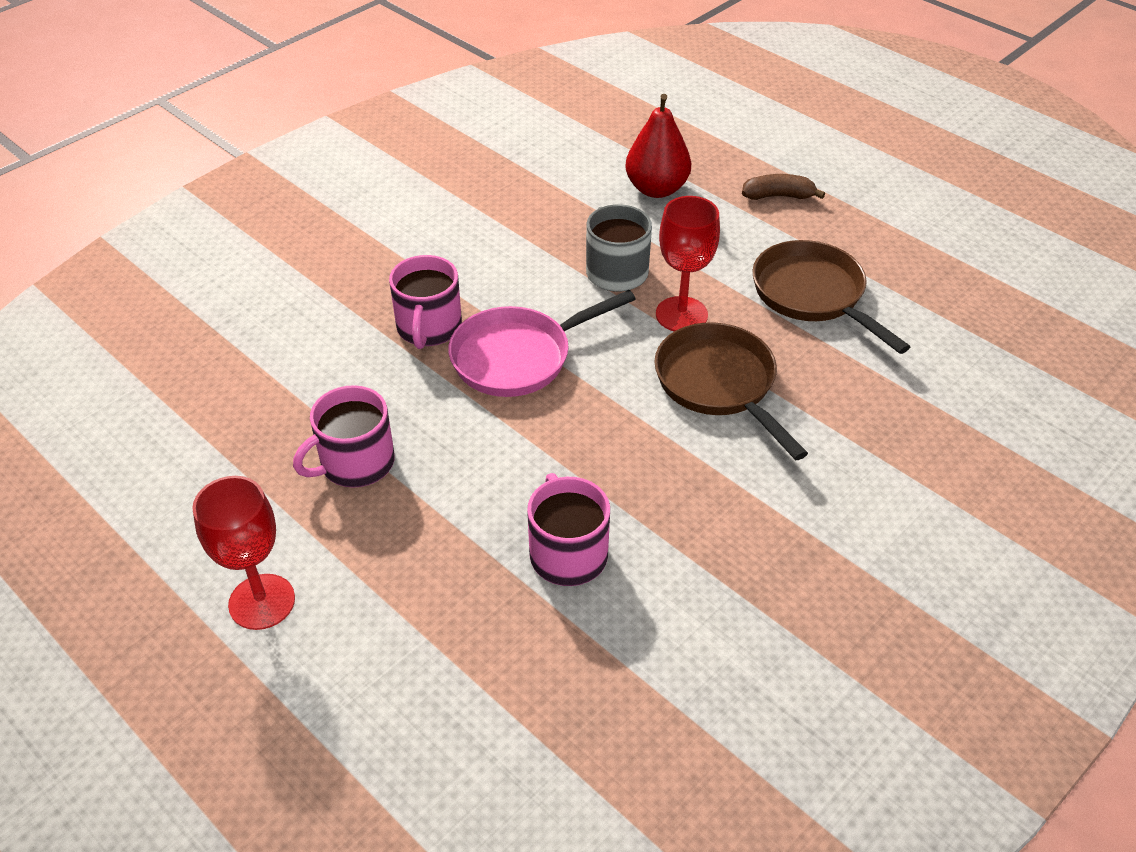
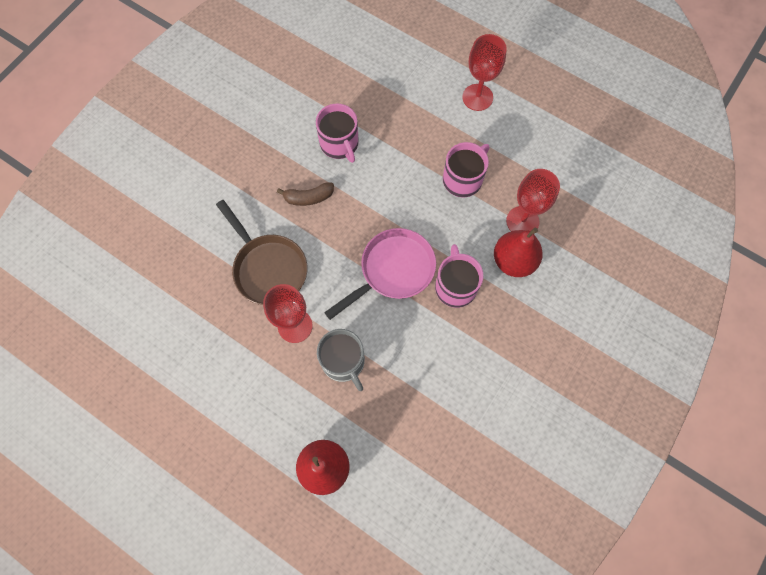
camera: 170 degrees right, 25 degrees up
brown banana [742,174,825,200] -> brown banana moved to [277,182,334,206]
brown pan [753,240,910,354] -> none
none -> red pear [494,228,543,277]
none -> red goblet [506,169,560,231]

